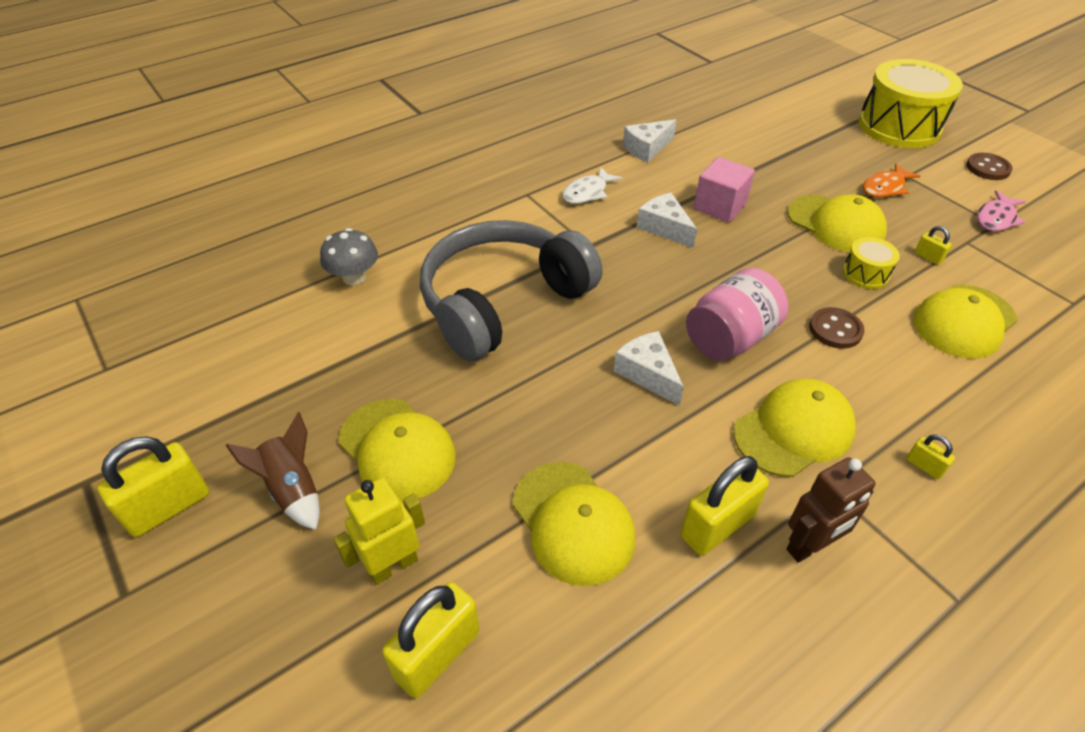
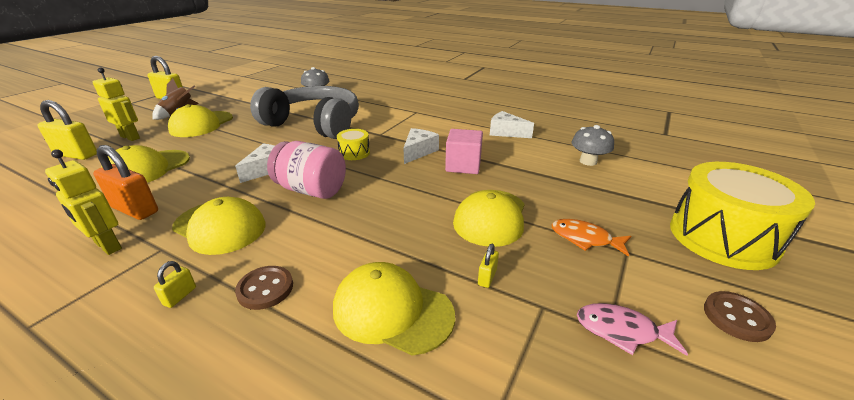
camera: 65 degrees right, 15 degrees down
white fish [562,167,622,204] -> none
yellow padlock [681,456,769,555] -> orange padlock [93,145,158,220]
brown robot [787,457,876,563] -> yellow robot [45,149,122,255]
brown button [809,307,865,349] -> brown button moved to [235,266,293,310]
yellow drum [843,237,900,289] -> yellow drum moved to [337,129,370,160]
none -> grey mushroom [571,125,614,166]

